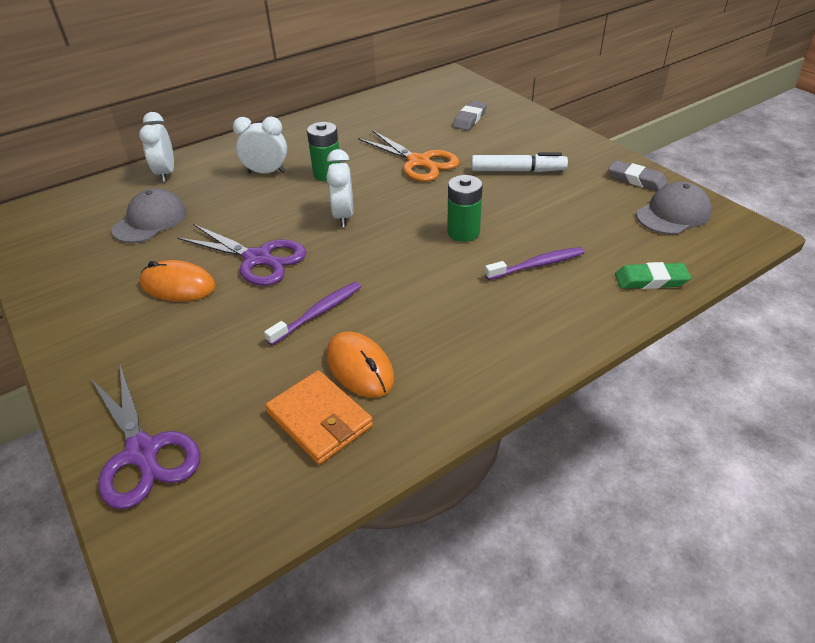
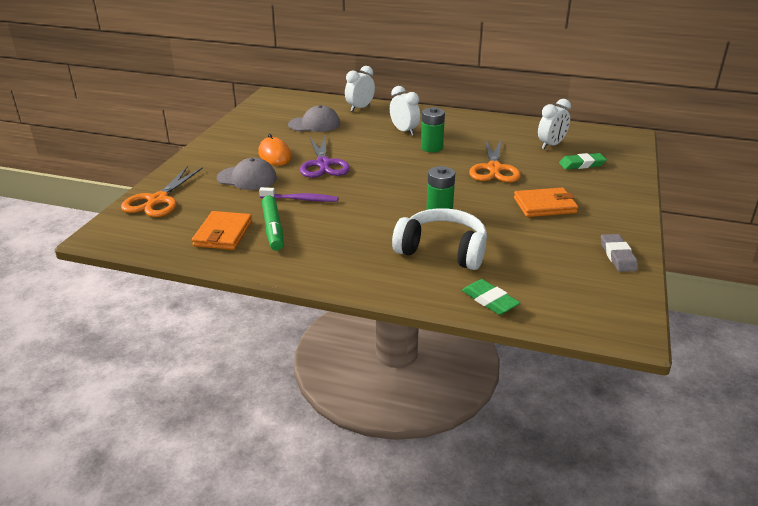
camera: 50 degrees right, 10 degrees down
purple scissors [91,365,200,509] -> orange scissors [121,166,203,217]
white clock [326,149,353,227] -> white clock moved to [538,99,571,149]
orange mouse [326,332,395,398] -> green marker [262,195,283,251]
grey eraser [453,101,487,130] -> green eraser [559,153,607,170]
white marker [472,153,568,172] -> orange wallet [514,188,578,217]
purple toothbrush [485,247,584,280] -> white headphones [392,208,487,270]
grey cap [636,182,712,235] -> grey cap moved to [217,158,277,190]

